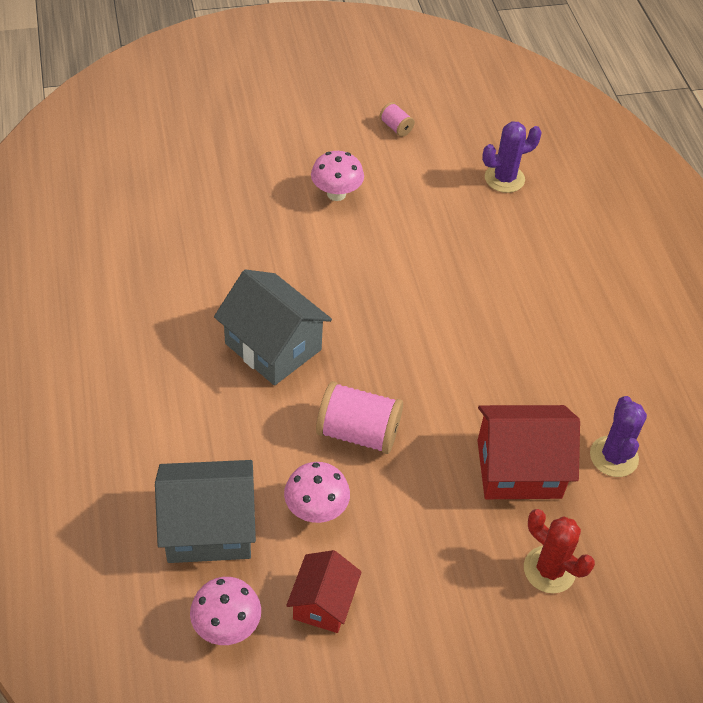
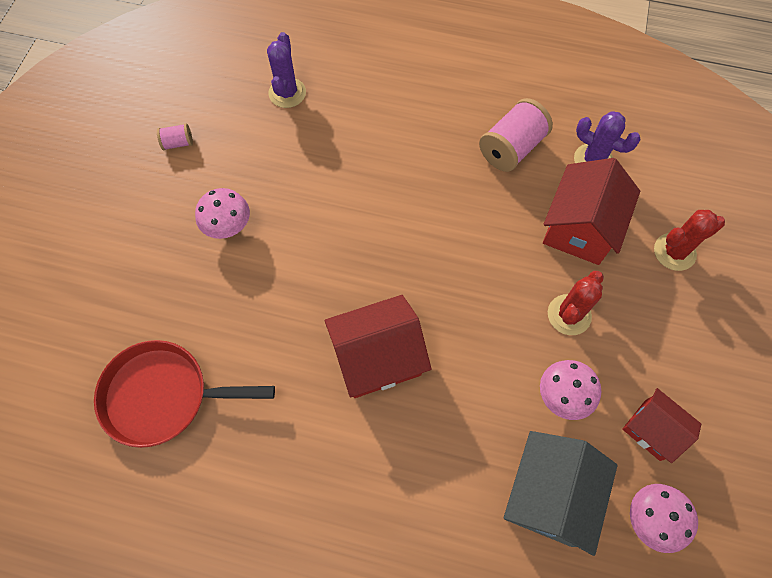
camera: 60 degrees left, 15 degrees up
grey house [214,269,332,386] -> red house [325,295,431,398]
pink spool [316,381,403,454] -> pink spool moved to [479,98,553,172]
none -> red pan [94,340,275,448]
none -> red cactus [548,271,604,335]

